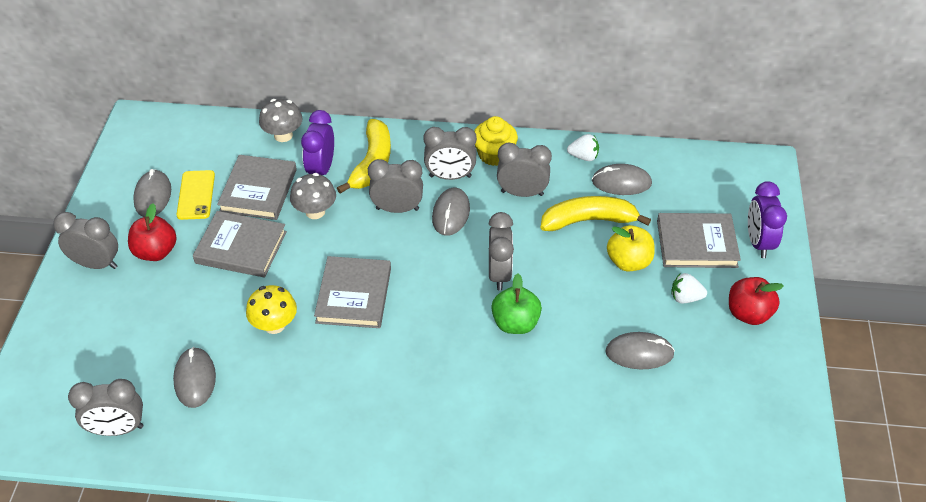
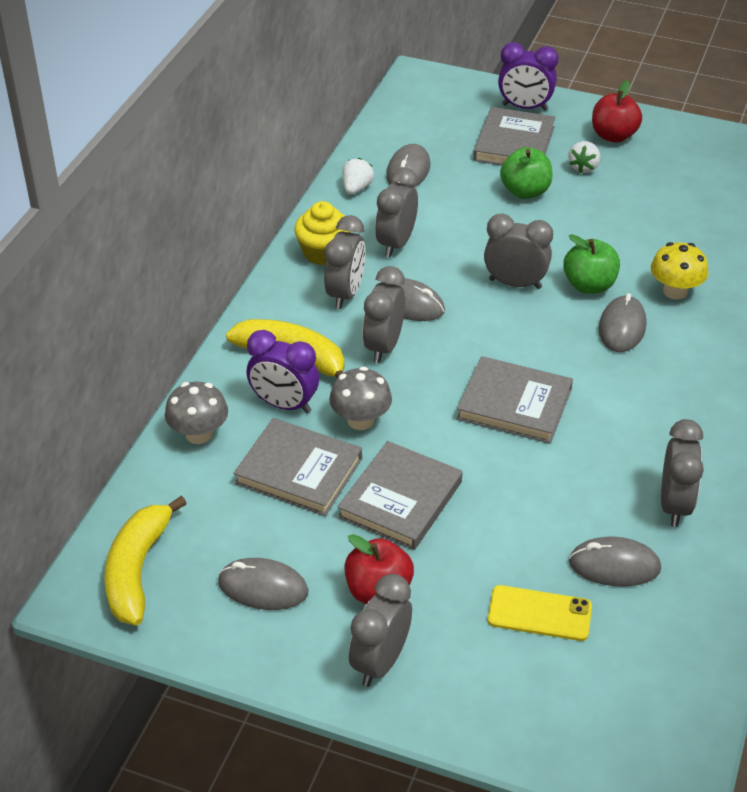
camera: 75 degrees left, 5 degrees down
grey clock [68,379,144,436] -> grey clock moved to [661,419,704,527]
yellow phone [176,170,215,220] -> yellow phone moved to [488,585,592,641]
yellow mushroom [246,285,297,334] -> yellow mushroom moved to [651,242,708,300]
yellow banana [541,196,651,231] -> yellow banana moved to [104,496,187,625]
grey mouse [605,332,675,369] -> grey mouse moved to [599,293,646,352]
yellow apple [607,225,655,272] -> green apple [500,147,552,199]

